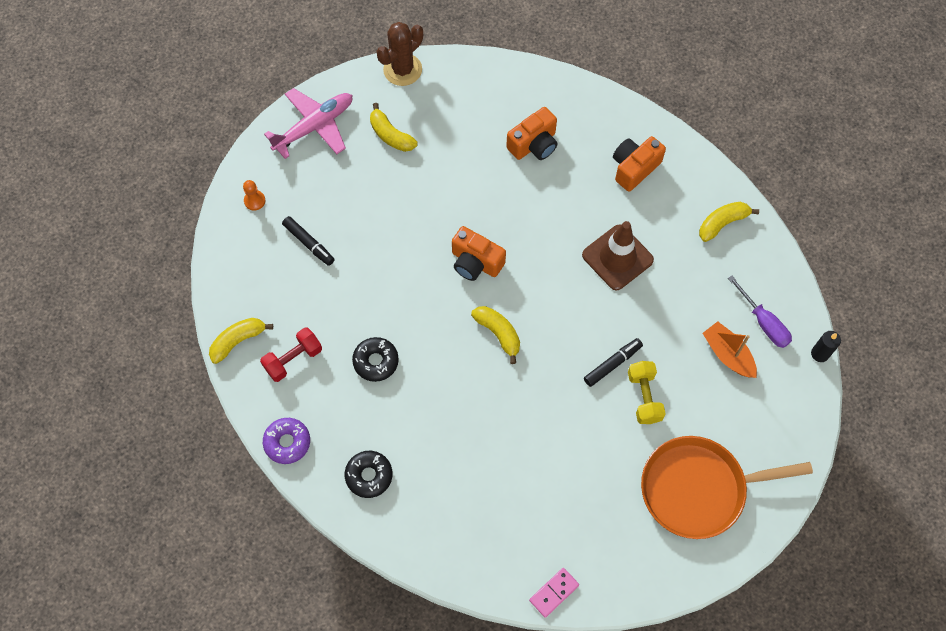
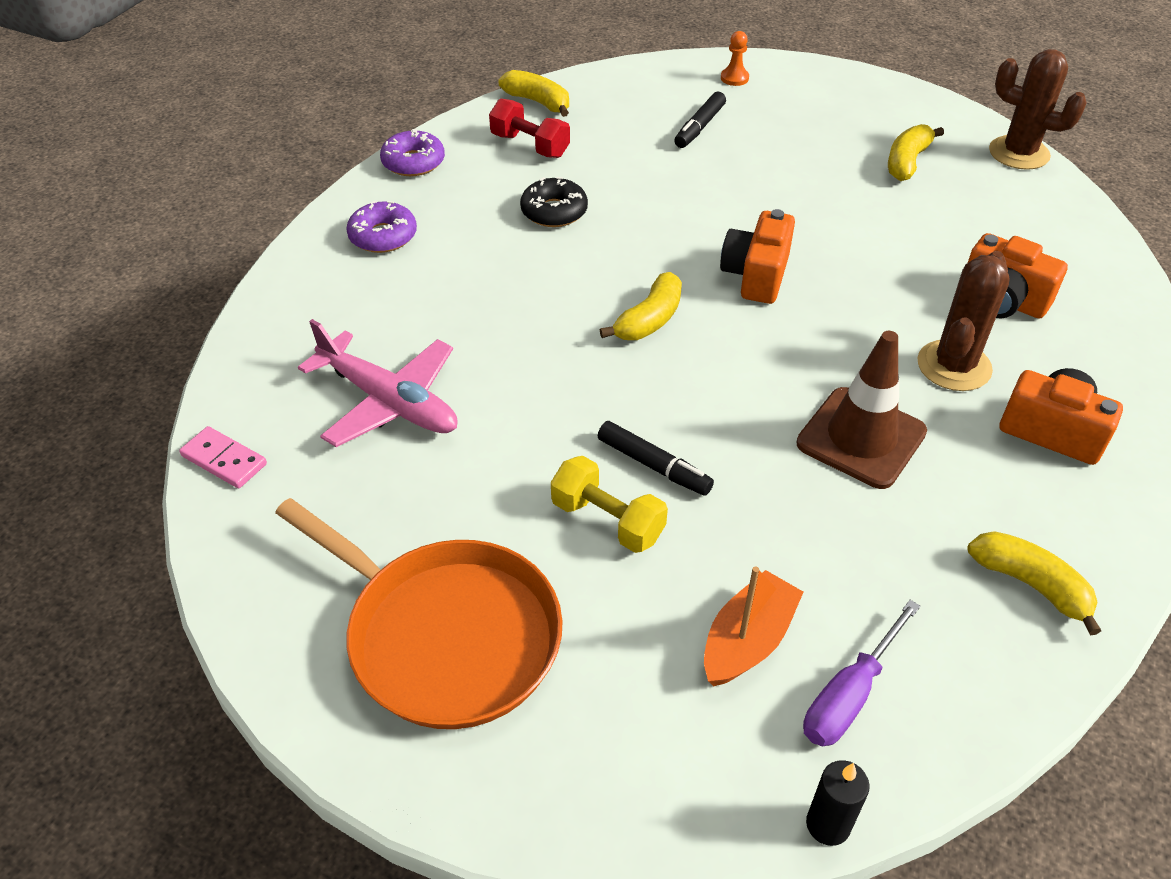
camera: 75 degrees right, 20 degrees down
pink plane [264,88,352,159] -> pink plane moved to [298,319,458,447]
black donut [345,451,393,498] -> purple donut [346,200,417,253]
yellow dumbbell [628,361,666,424] -> yellow dumbbell turned 60 degrees clockwise [551,456,668,553]
orange pan [641,436,813,539] -> orange pan turned 150 degrees clockwise [275,498,563,729]
none -> brown cactus [917,251,1010,391]

